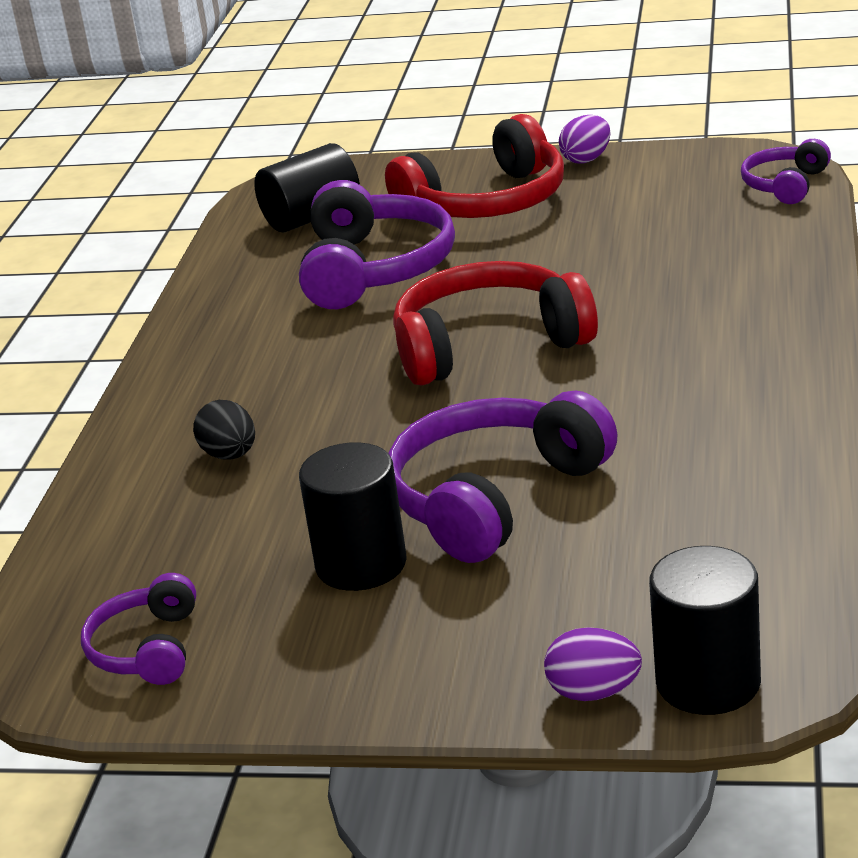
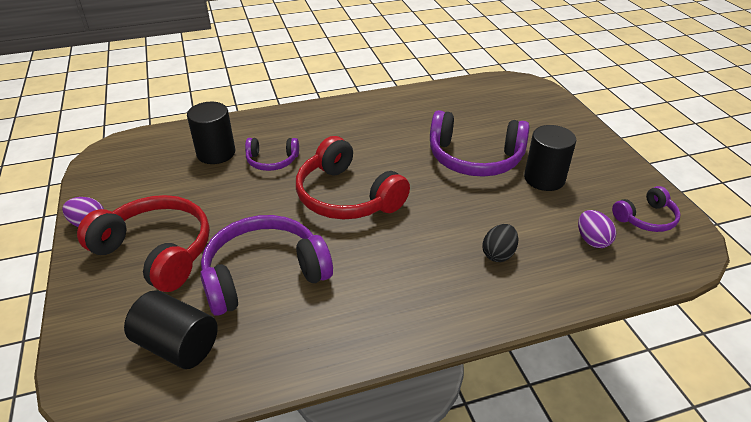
camera: 120 degrees left, 10 degrees up
purple egg [544,627,642,701] -> purple egg moved to [578,210,616,248]
black cylinder [649,546,761,715] -> black cylinder moved to [187,102,235,164]
purple headphones [741,139,831,204] -> purple headphones moved to [245,138,299,171]

